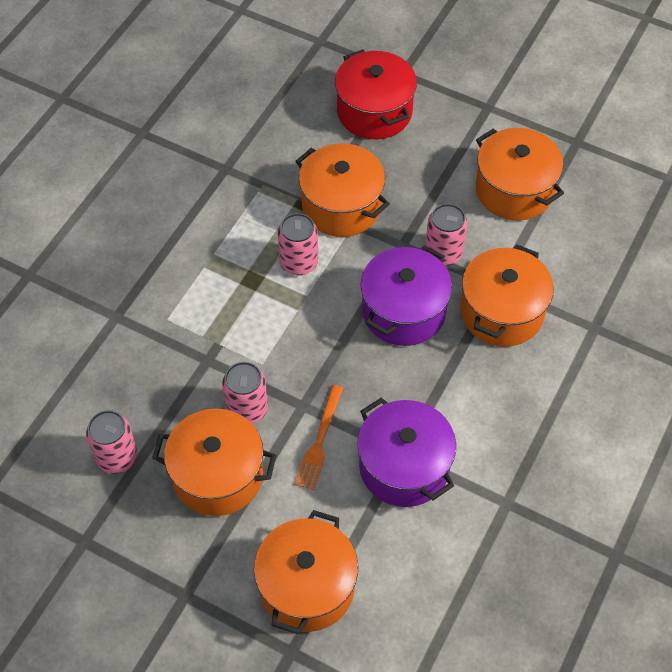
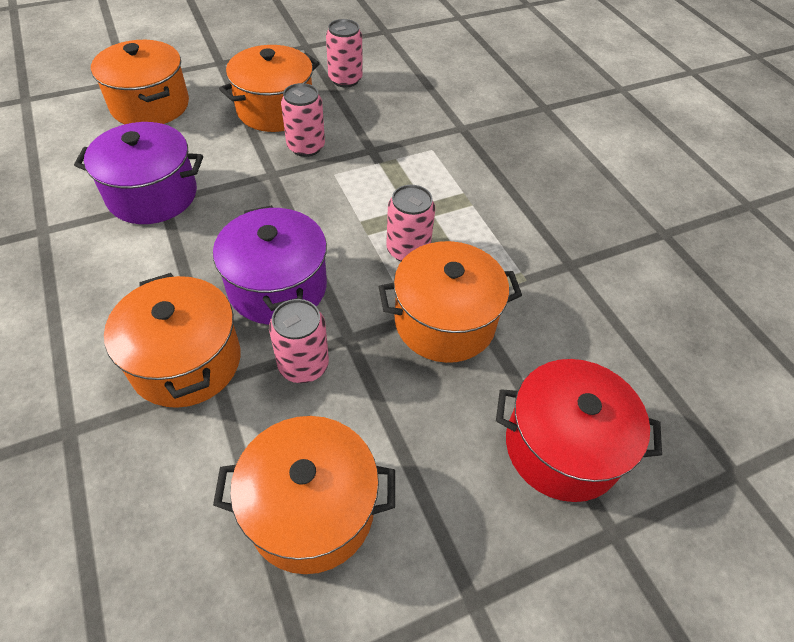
camera: 125 degrees right, 5 degrees down
orange fork [295,385,344,490] -> none

